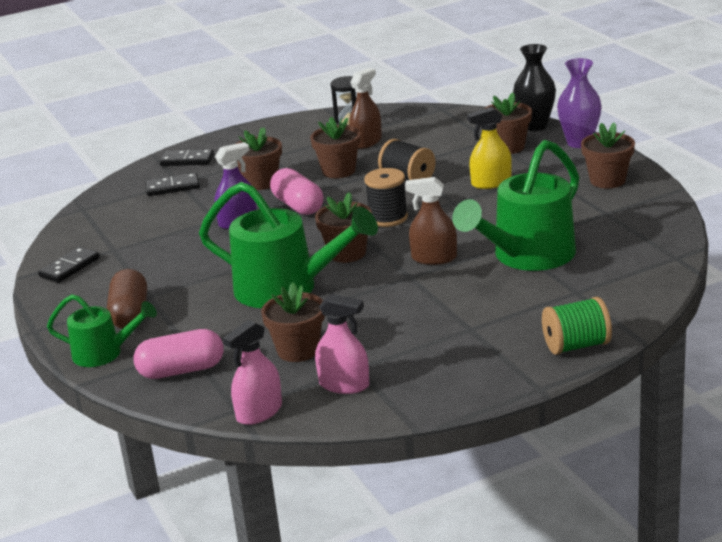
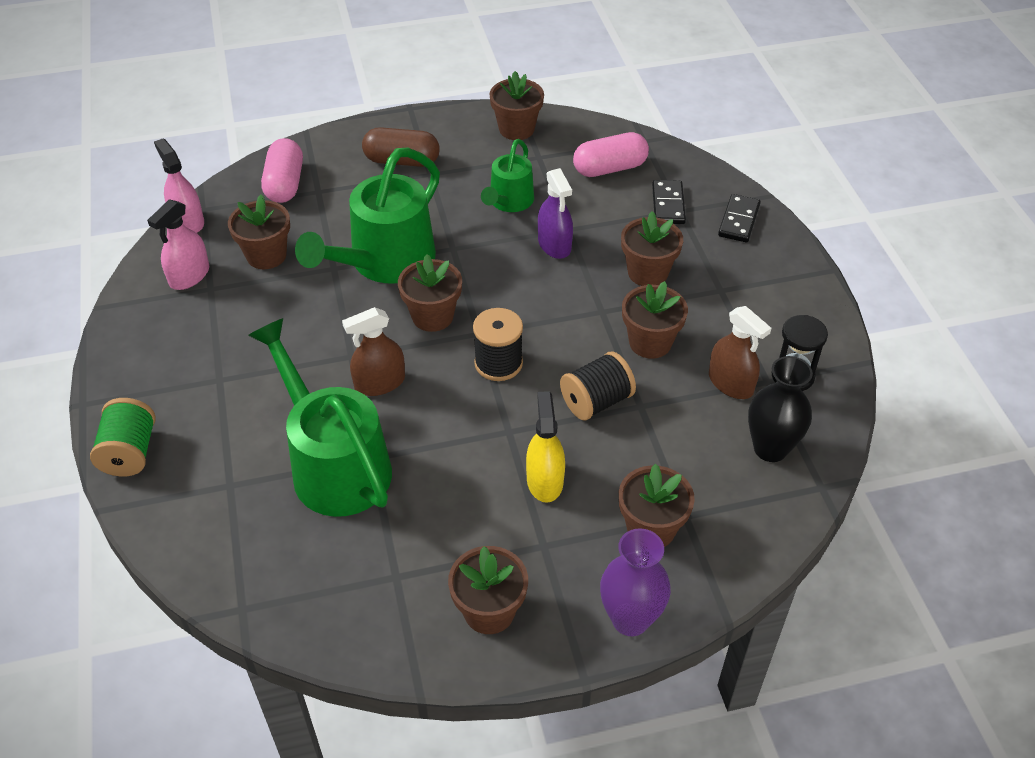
camera: 100 degrees right, 20 degrees up
black domino [38,247,100,283] -> brown flower pot [489,71,544,140]
green watering can [47,294,157,367] -> green watering can moved to [481,139,534,212]
pink capsule [270,168,323,215] -> pink capsule moved to [573,132,649,177]
brown spray bottle [405,177,457,265] -> brown spray bottle turned 135 degrees counterclockwise [342,307,405,396]
black vase [513,44,556,131] -> black vase moved to [748,356,813,462]

